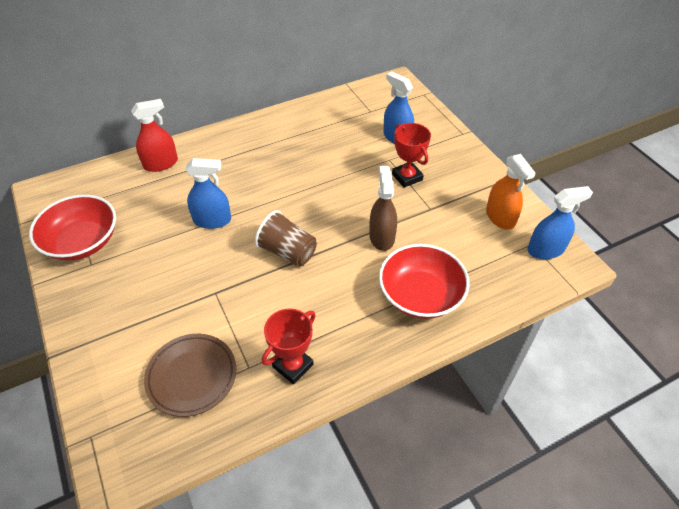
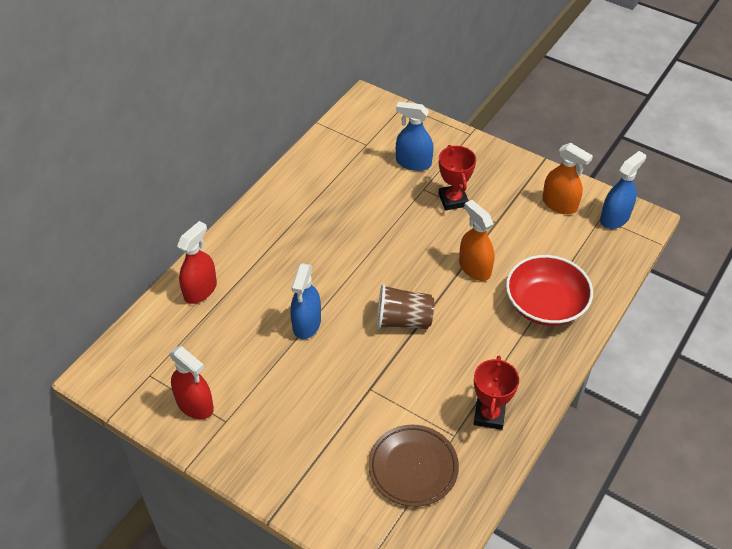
camera: 30 degrees left, 0 degrees up
red bowl [29,195,116,260] -> red spray bottle [170,346,214,419]
blue spray bottle [186,158,231,229] -> blue spray bottle turned 135 degrees clockwise [290,263,321,339]
brown spray bottle [369,166,397,251] -> orange spray bottle [459,200,494,281]
red trophy [392,123,431,188] -> red trophy turned 45 degrees clockwise [439,145,476,210]

